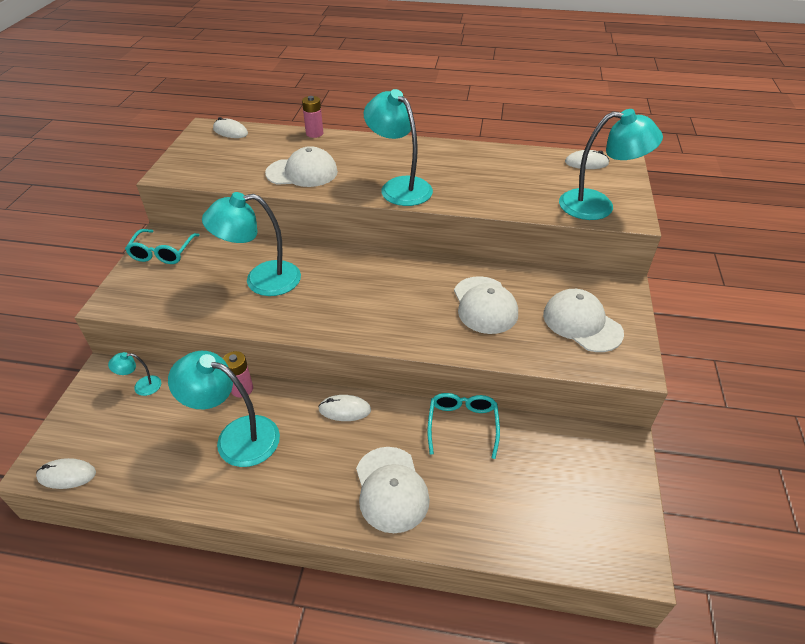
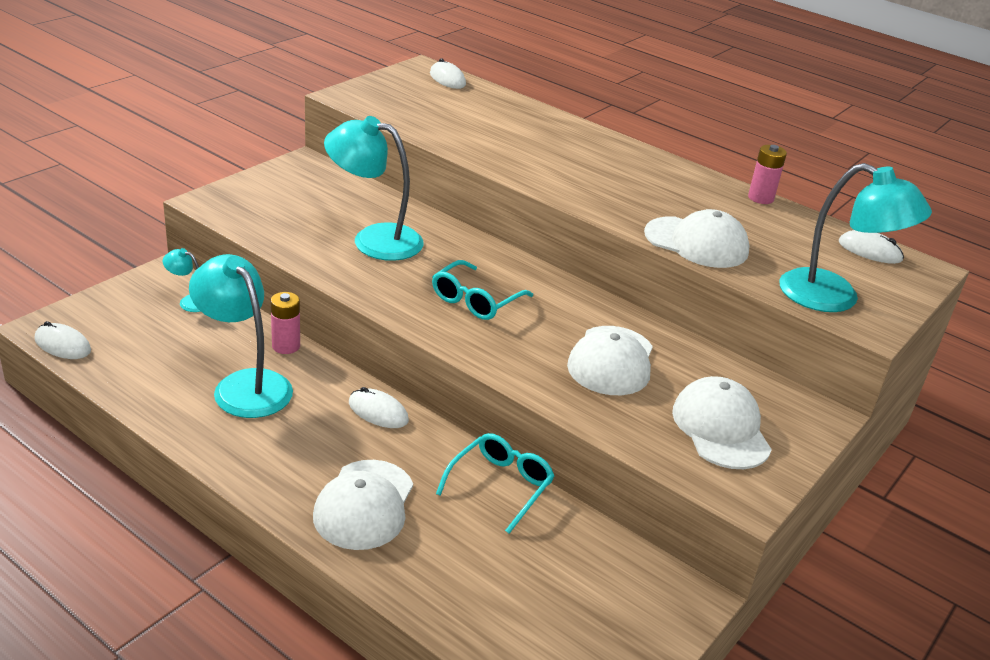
camera: 25 degrees right, 10 degrees down
turquoise glasses [125,229,200,264] -> turquoise glasses moved to [432,260,533,320]
white cap [265,146,338,187] -> white cap moved to [644,209,750,268]
pink battery [302,96,323,138] -> pink battery moved to [748,145,787,204]
turquoise lamp [364,89,433,206] -> none

